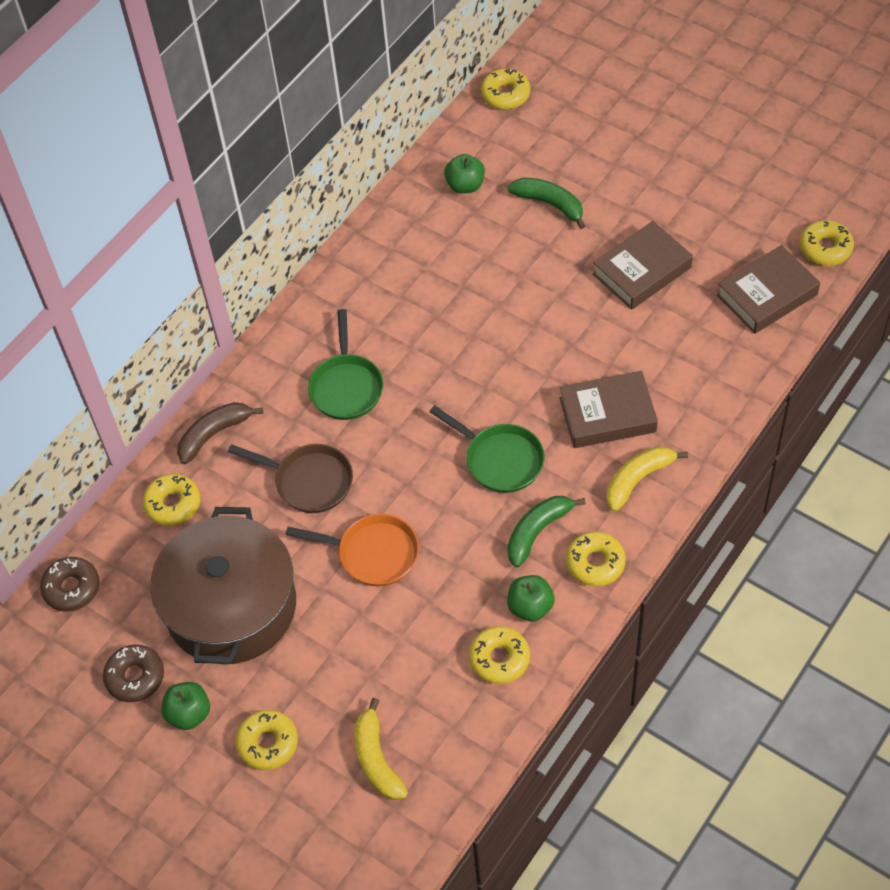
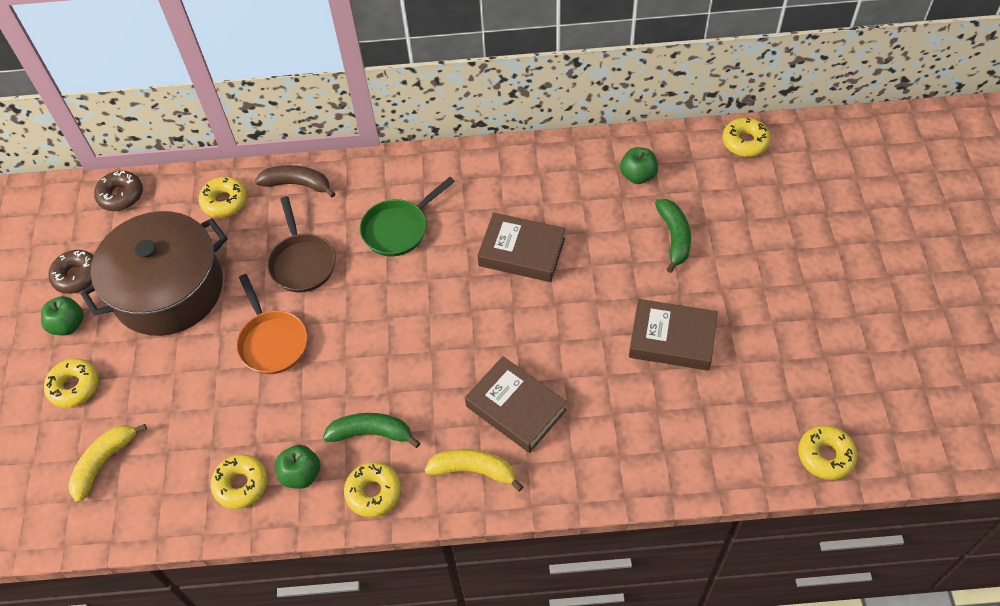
camera: 50 degrees right, 0 degrees up
green pan [429,405,544,493] -> none
brown book [717,245,820,334] -> brown book moved to [477,213,565,282]

